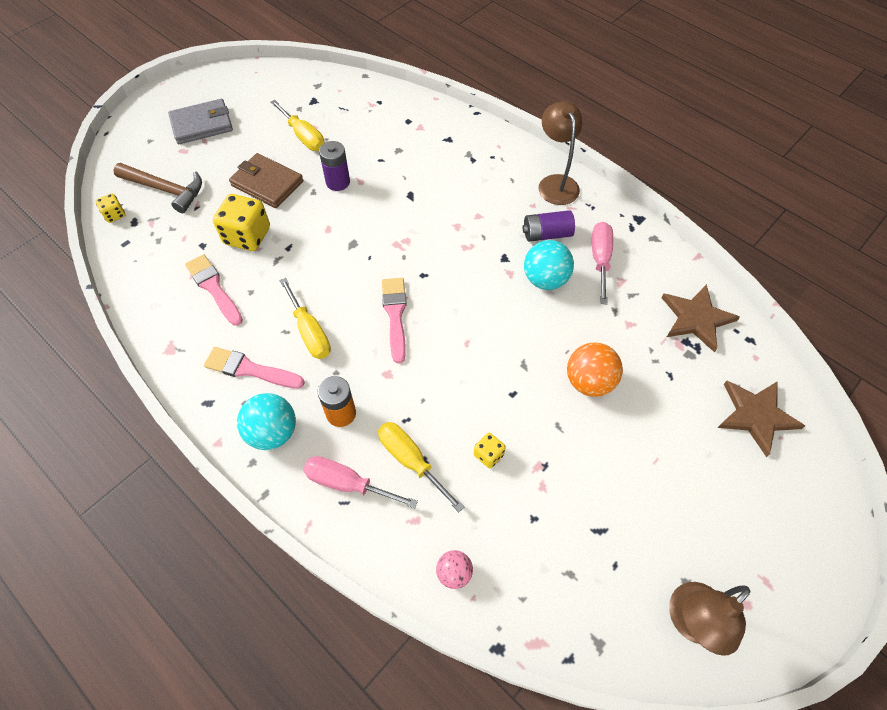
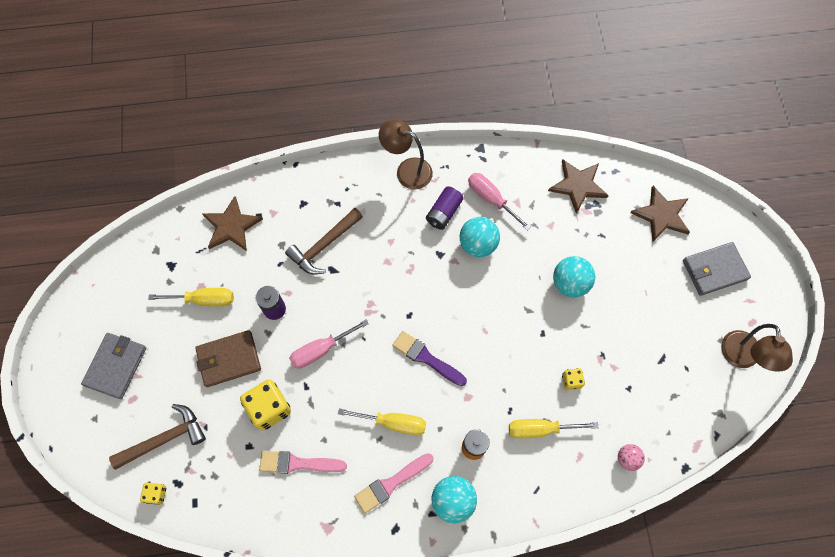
camera: 50 degrees left, 10 degrees up
pink screwdriver [303,456,418,508] -> pink screwdriver moved to [289,320,369,368]
pink brush [382,278,407,363] -> purple brush [392,331,467,386]
orange ball [567,343,623,397] -> turquoise ball [553,256,595,297]
none -> brown star [202,196,263,251]
none -> brown hammer [285,208,363,275]
none -> grey wallet [683,242,751,296]

